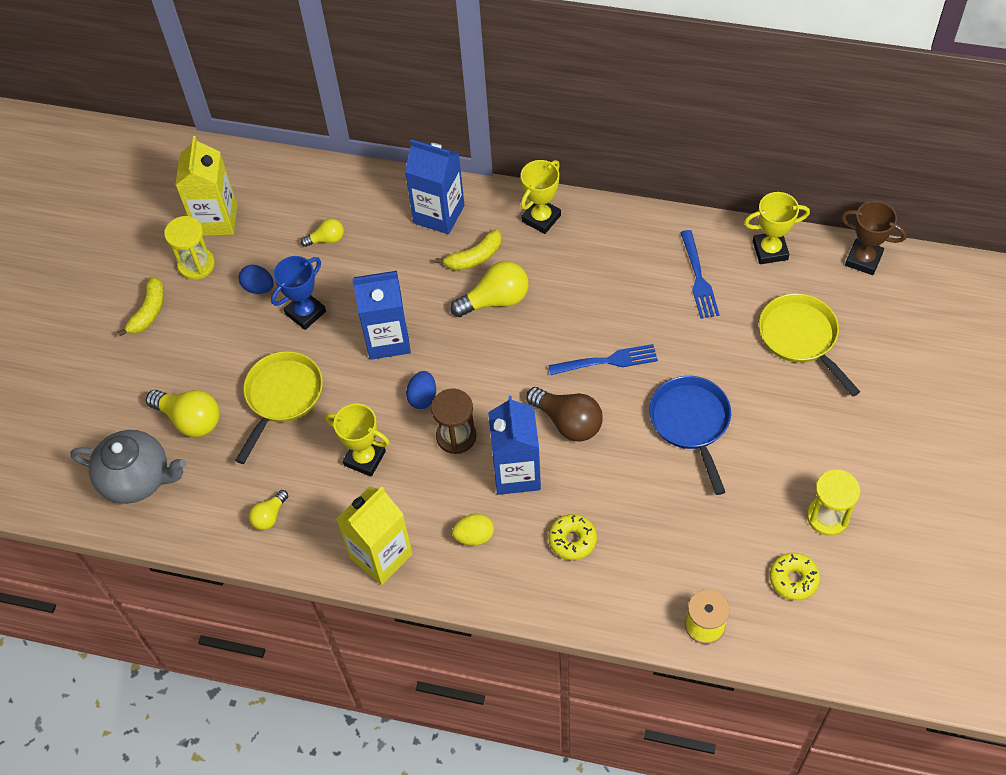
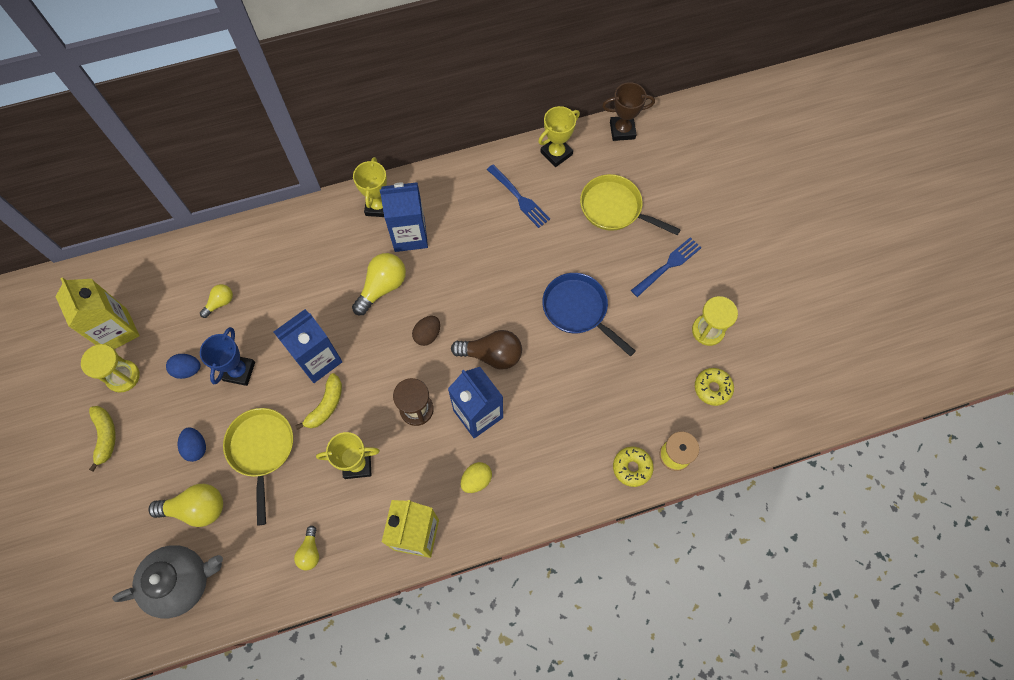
camera: 35 degrees left, 10 degrees up
blue carton [405,139,464,234] -> blue carton moved to [380,182,428,252]
blue egg [406,371,436,409] -> blue egg moved to [178,427,206,462]
yellow banana [435,229,502,271] -> yellow banana moved to [295,373,342,430]
blue fork [548,344,658,375] -> blue fork moved to [631,237,701,297]
yellow donut [548,514,597,560] -> yellow donut moved to [613,447,654,487]
none -> brown egg [412,316,440,346]

